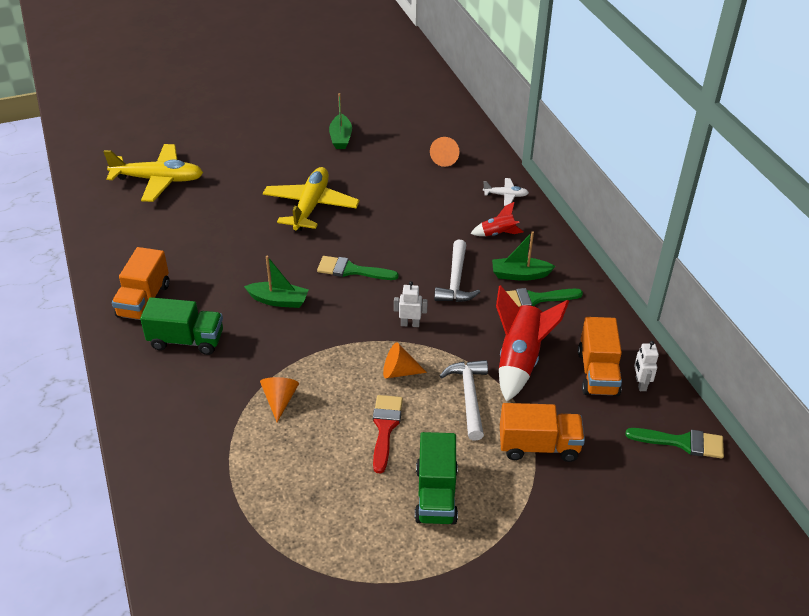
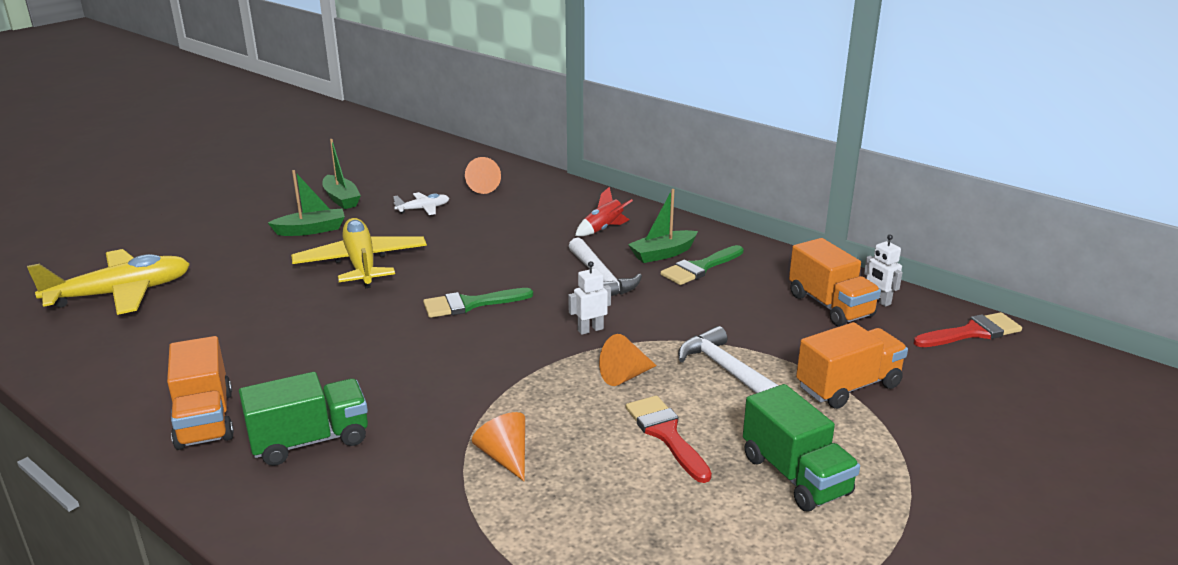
camera: 30 degrees left, 15 degrees down
green boat [244,256,309,308] -> green boat moved to [268,170,345,236]
white plane [483,178,529,206] -> white plane moved to [393,192,449,215]
red rocket [496,285,569,402] -> none
green brush [626,428,724,459] -> red brush [914,312,1022,347]

